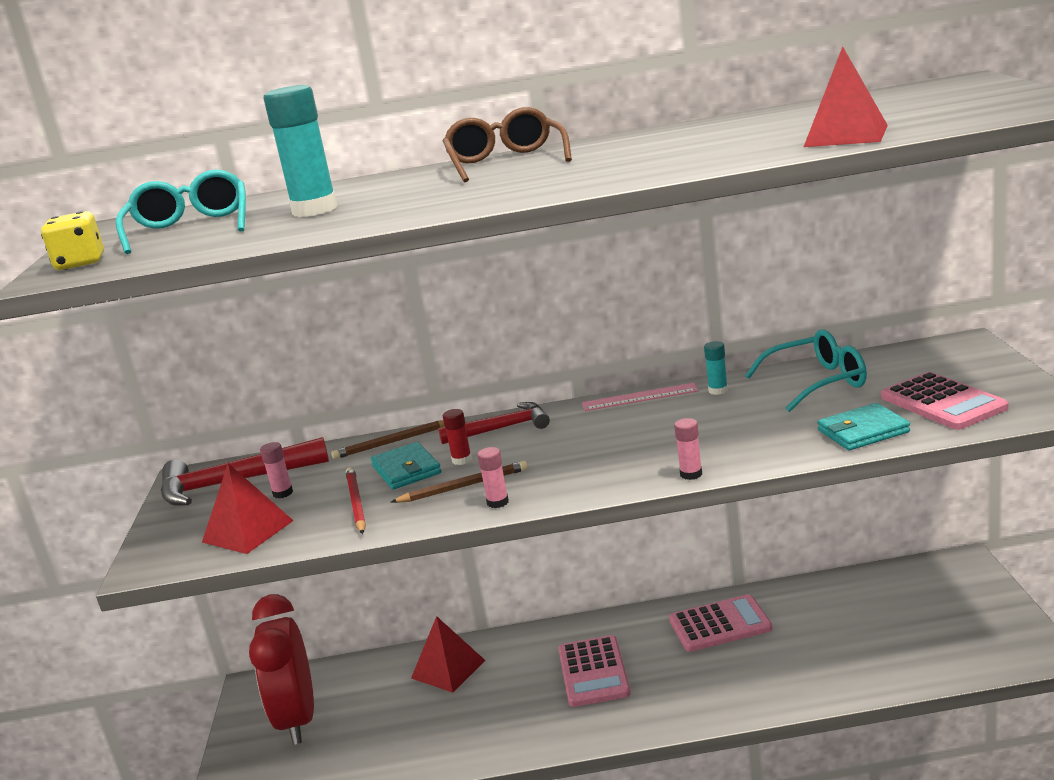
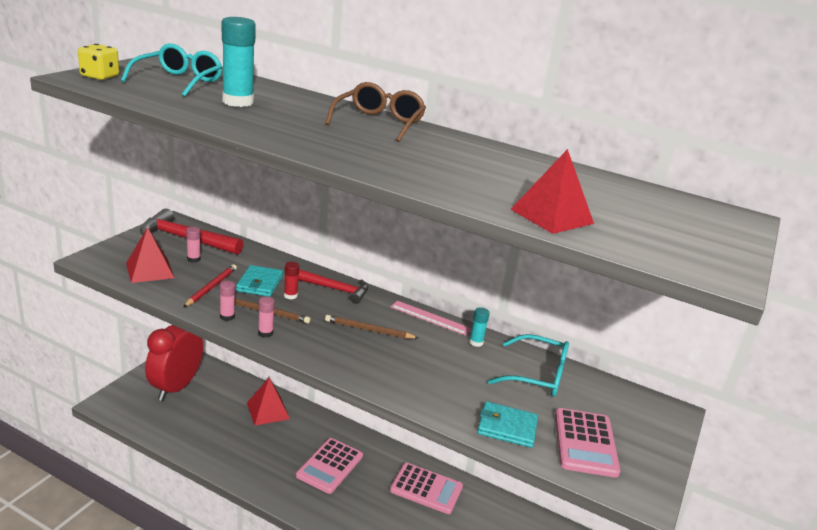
camera: 25 degrees right, 5 degrees up
brown pencil [331,420,445,459] -> brown pencil moved to [325,315,418,339]
pink glue stick [674,418,702,480] -> pink glue stick moved to [220,281,235,321]

